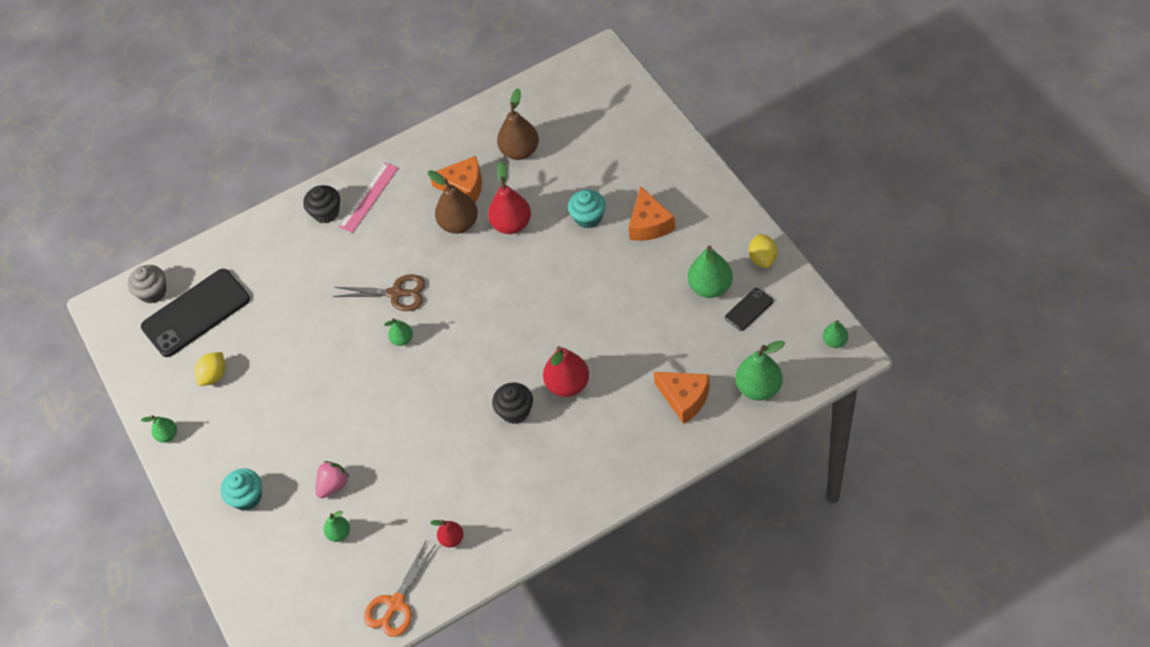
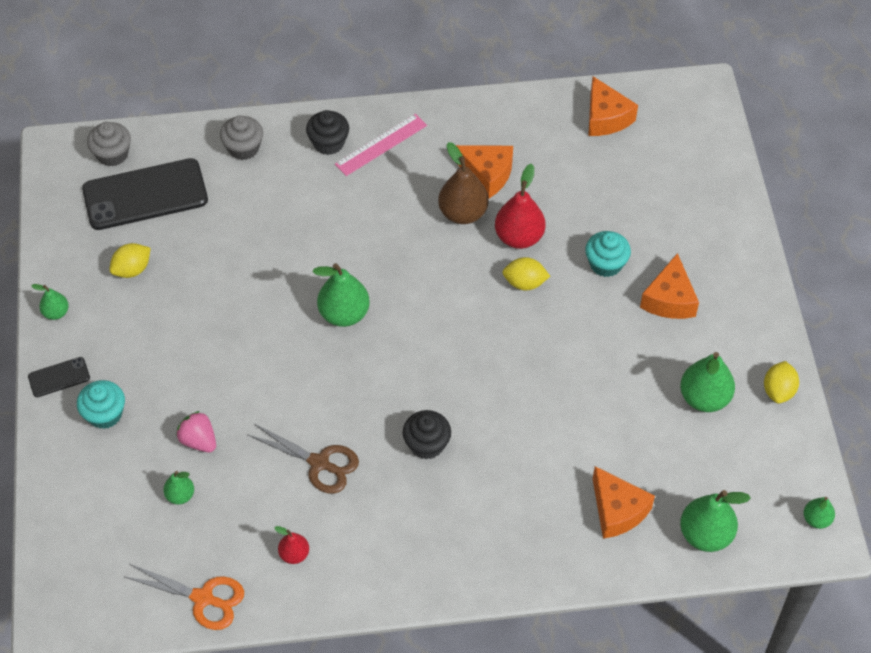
camera: 15 degrees right, 0 degrees up
pink strawberry [316,461,349,498] -> pink strawberry turned 105 degrees counterclockwise [176,411,216,452]
brown scissors [333,274,425,311] -> brown scissors moved to [247,424,359,494]
orange scissors [364,541,436,637] -> orange scissors turned 120 degrees counterclockwise [125,564,244,630]
green pear [384,318,413,346] -> green pear [313,263,370,327], size x1.82
brown pear [497,88,539,160] -> none
red pear [543,346,589,397] -> none
black phone [725,288,773,331] -> black phone moved to [28,357,90,397]
none -> grey cupcake [220,115,263,160]
none -> yellow lemon [502,257,550,290]
none -> orange cheese [588,76,638,136]

